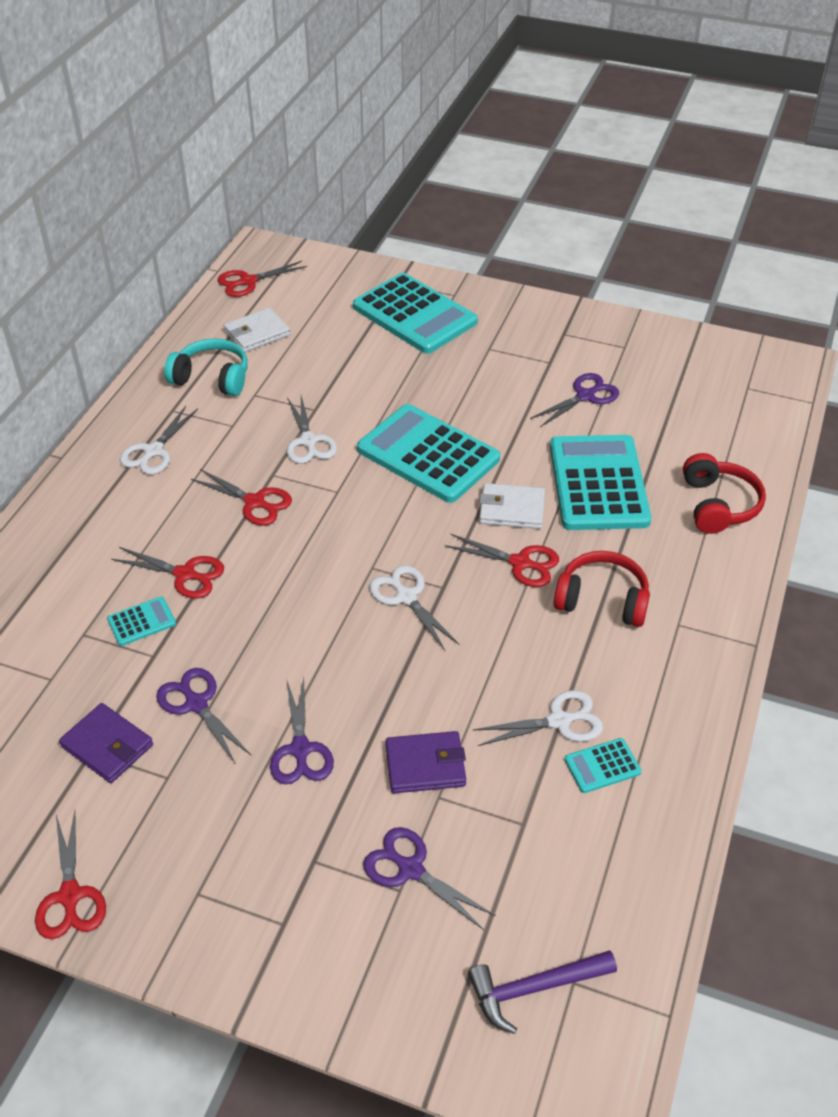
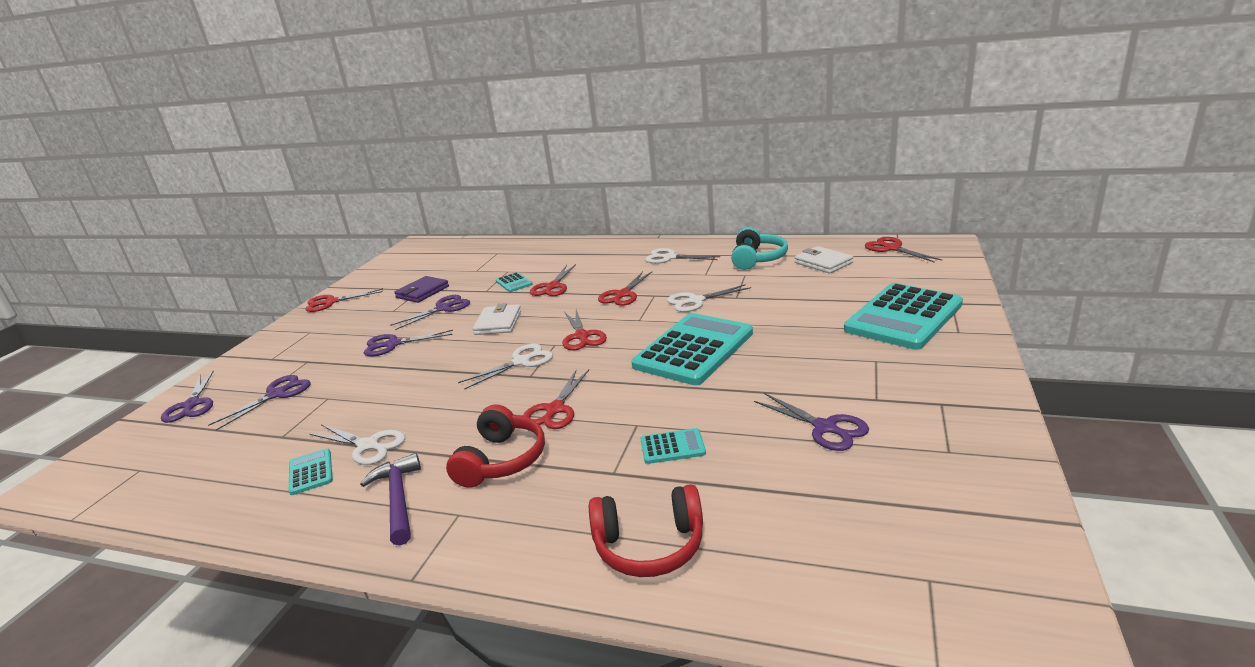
camera: 90 degrees right, 20 degrees down
purple wallet [386,731,466,793] -> none
purple hammer [468,950,617,1034] -> purple hammer moved to [360,453,421,545]
white scissors [473,690,603,746] -> white scissors turned 45 degrees counterclockwise [310,424,405,465]
white wallet [479,483,545,529] -> white wallet moved to [473,303,521,335]
turquoise calculator [550,435,651,530] -> turquoise calculator [641,428,706,464], size x0.43
none -> purple scissors [161,370,214,423]
none -> red scissors [563,310,607,351]

